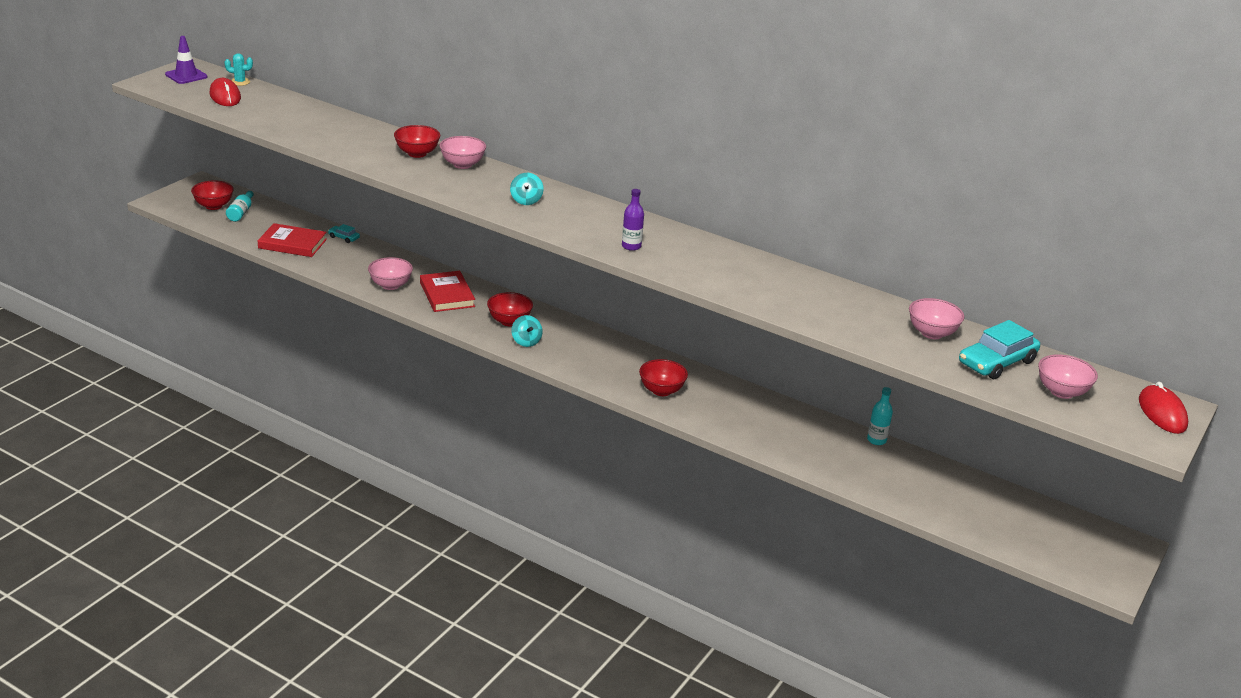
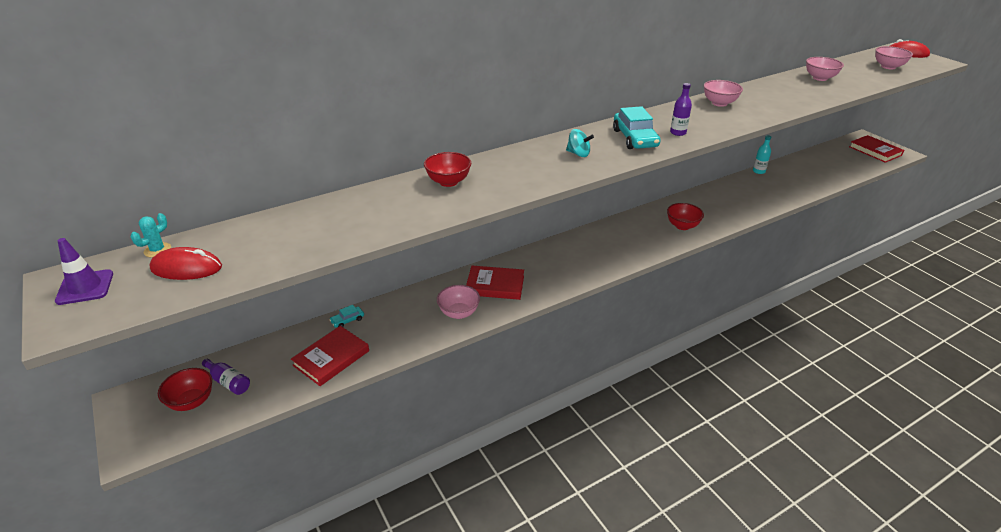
camera: 60 degrees left, 5 degrees up
turquoise bottle [226,191,254,222] -> purple bottle [202,359,250,395]
pink bowl [440,136,486,169] -> pink bowl moved to [704,80,743,107]
red bowl [487,292,533,326] -> none
turquoise spinning top [511,315,543,347] -> none
turquoise car [959,320,1040,379] -> turquoise car moved to [613,106,661,149]
none -> red book [849,135,904,163]

